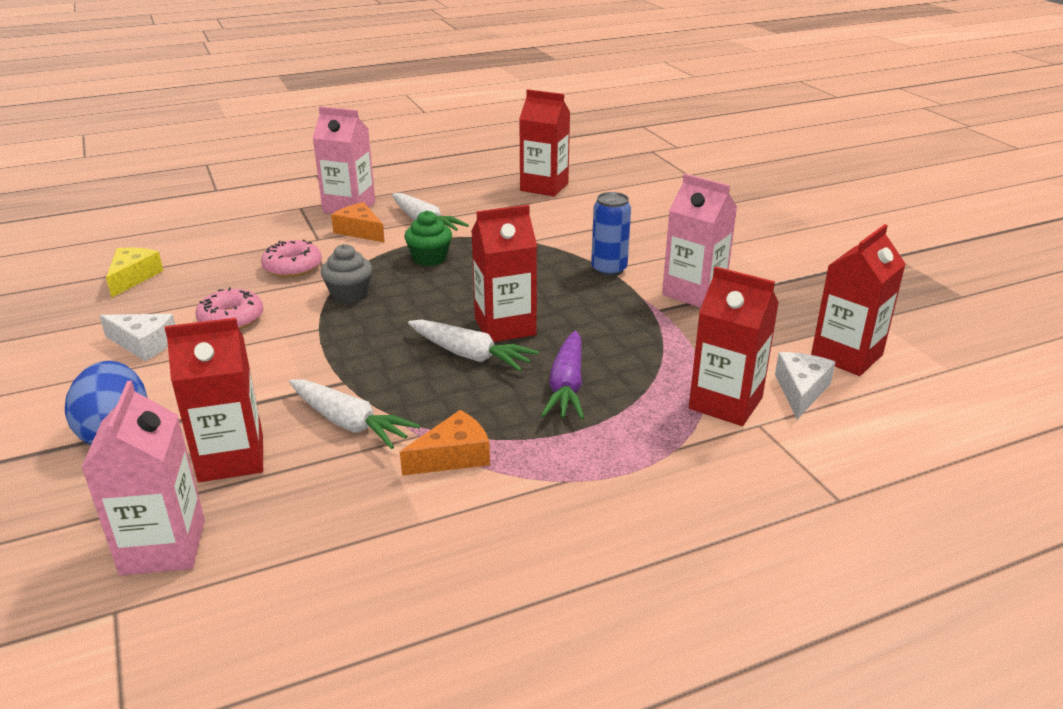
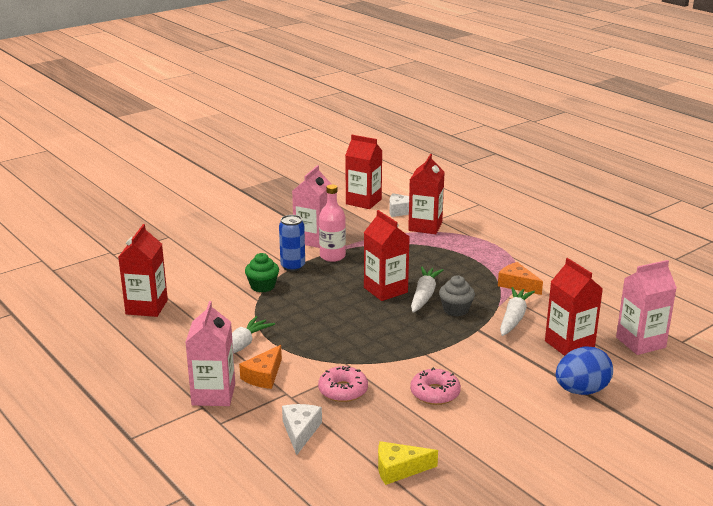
camera: 105 degrees left, 5 degrees down
white cheese [99,314,175,361] -> white cheese moved to [282,404,322,455]
grey cupcake [321,244,372,303] -> grey cupcake moved to [439,275,475,316]
green cupcake [405,211,452,266] -> green cupcake moved to [245,253,279,292]
purple carrot [541,331,584,419] -> none
none -> pink bottle [319,184,346,262]

